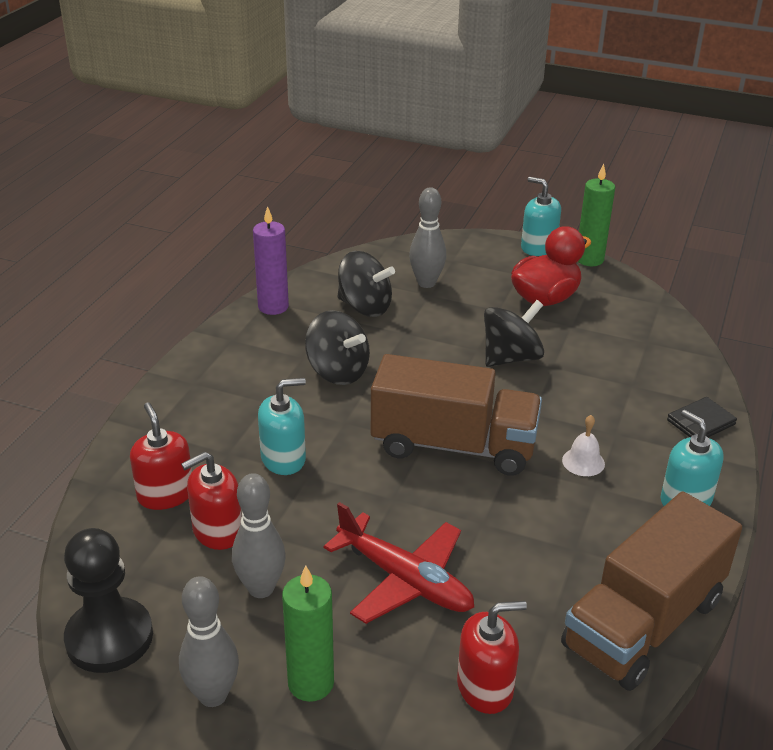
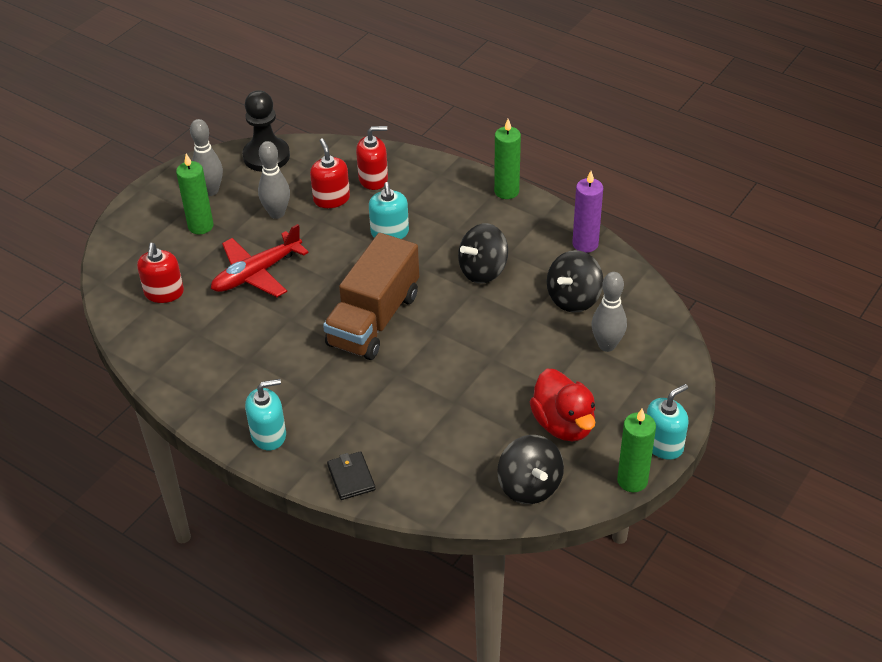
camera: 105 degrees right, 10 degrees up
black spinning top [484,300,544,367] -> black spinning top moved to [497,435,564,504]
brown truck [561,491,742,691] -> none
white bell [562,415,605,476] -> none
none -> green candle [494,119,521,199]

